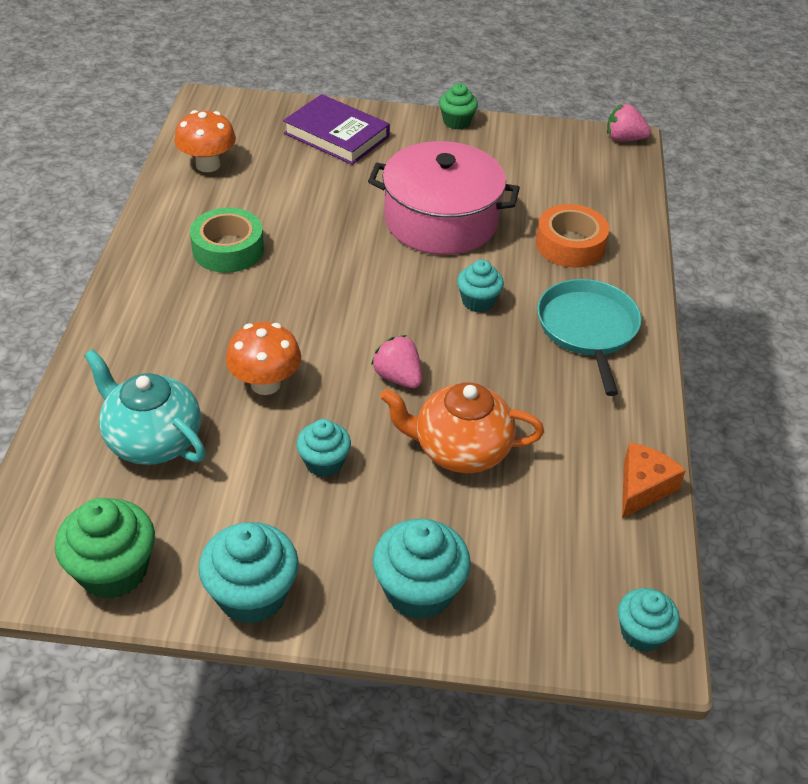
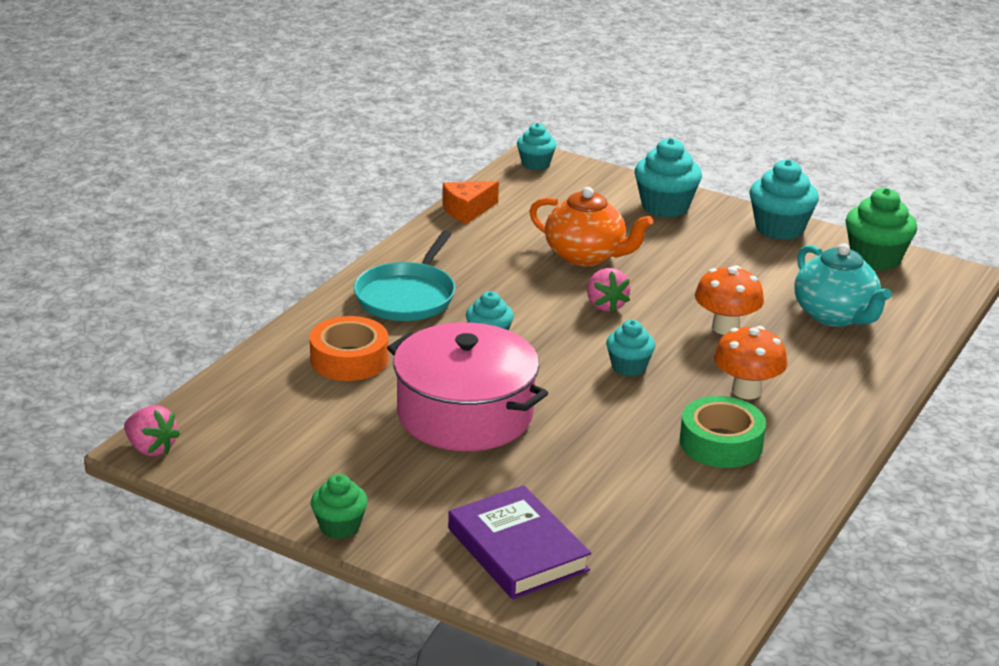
camera: 155 degrees left, 15 degrees down
orange mushroom [174,110,236,172] -> orange mushroom moved to [714,326,787,399]
turquoise cupcake [296,419,351,477] -> turquoise cupcake moved to [606,320,656,376]

